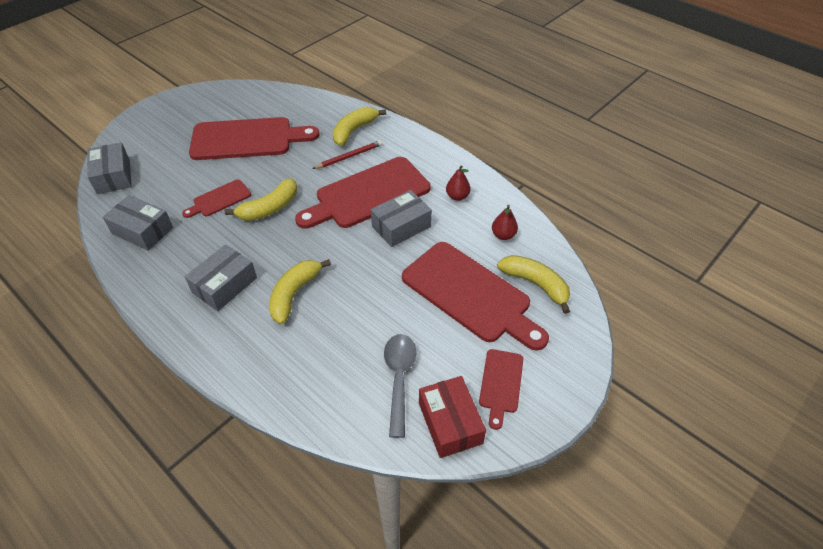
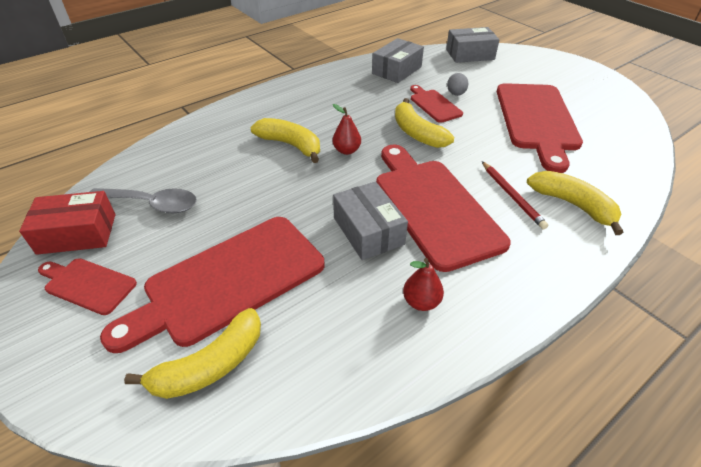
camera: 100 degrees right, 5 degrees down
grey box [185,244,257,311] -> none
red pear [492,205,518,240] -> red pear moved to [333,104,361,155]
none -> grey egg [447,73,468,96]

